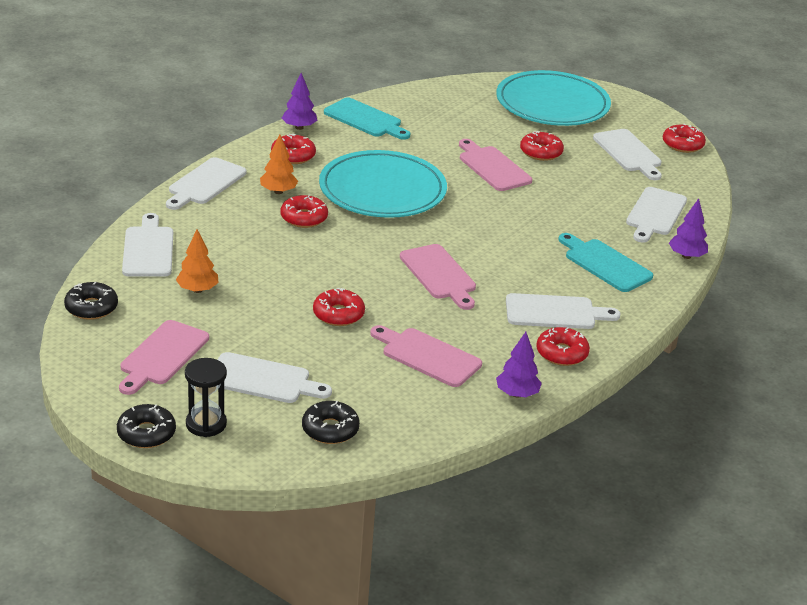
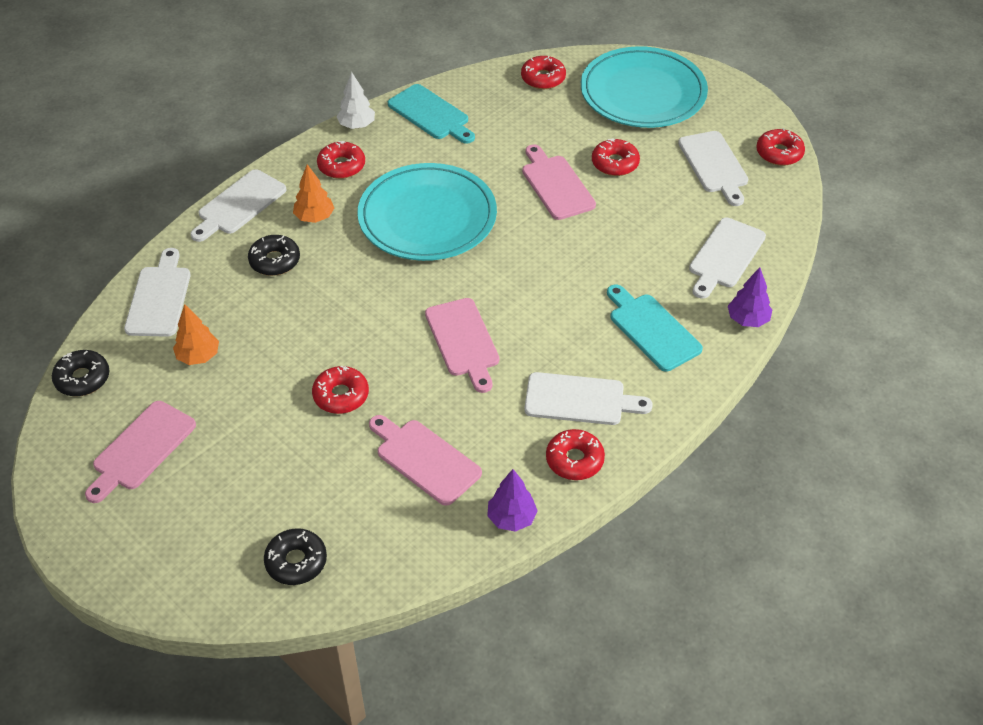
camera: 10 degrees right, 15 degrees up
black donut [117,404,176,448] -> black donut moved to [248,235,300,276]
black hourglass [185,358,227,437] -> none
white cutting board [218,352,332,403] -> none
red donut [281,195,328,228] -> red donut moved to [521,56,566,89]
purple tree [282,73,317,130] -> white tree [336,72,375,129]

